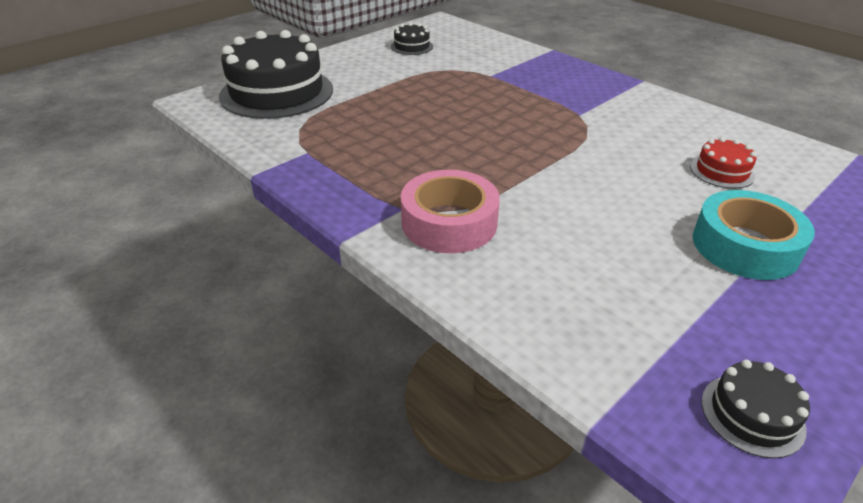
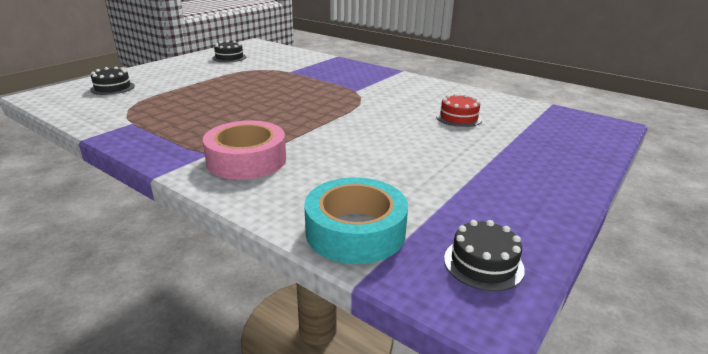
camera: 10 degrees left, 10 degrees down
black cake [219,30,333,119] -> black cake [90,67,135,95], size x0.44
turquoise tape [693,190,815,280] -> turquoise tape moved to [305,177,408,264]

